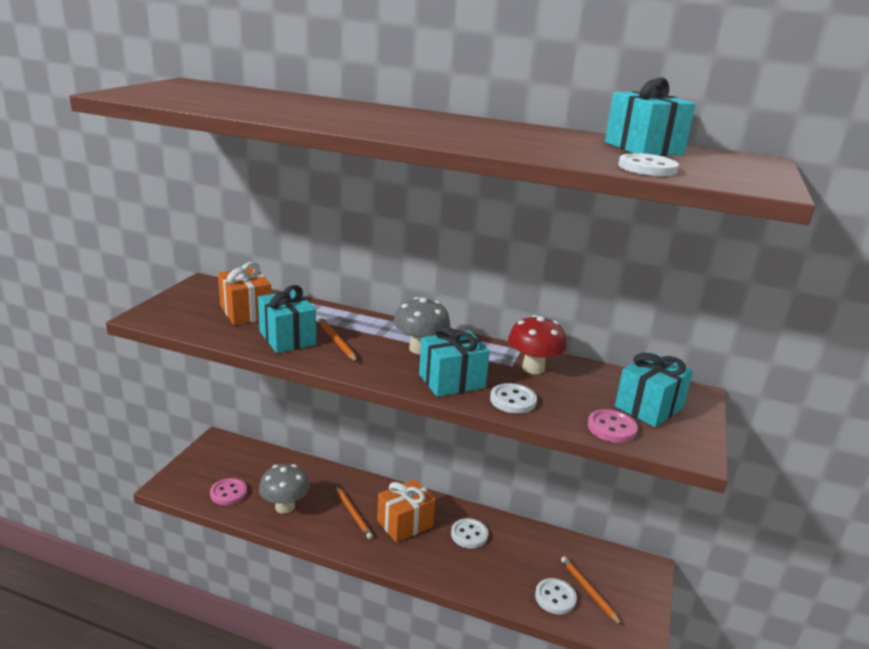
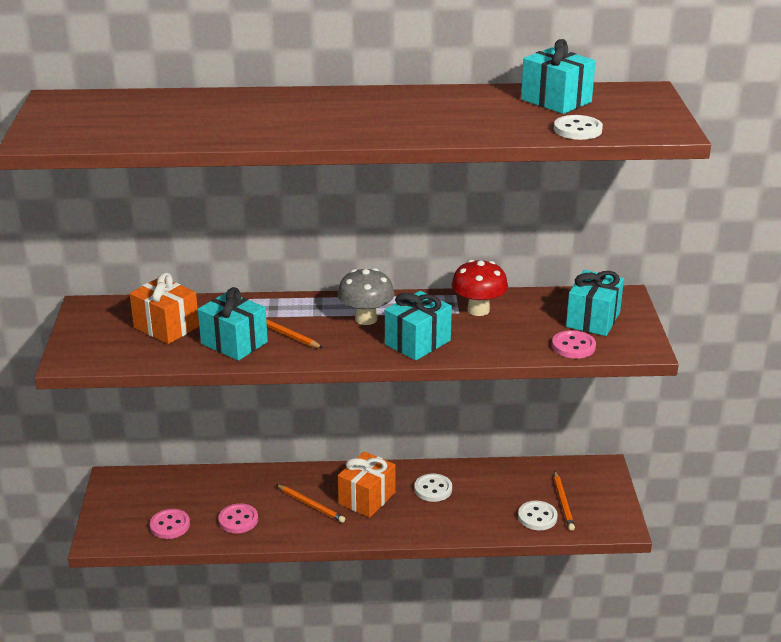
camera: 20 degrees left, 5 degrees up
grey mushroom [259,464,310,514] -> pink button [218,503,258,533]
white button [490,383,537,414] -> none
orange pencil [561,556,622,625] -> orange pencil turned 135 degrees counterclockwise [554,471,575,531]

